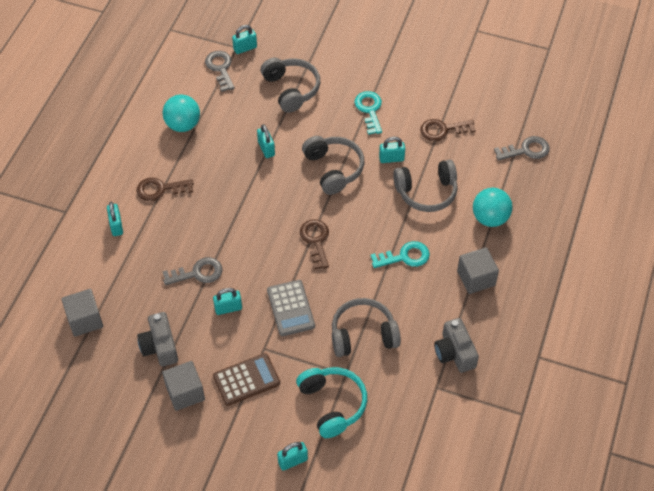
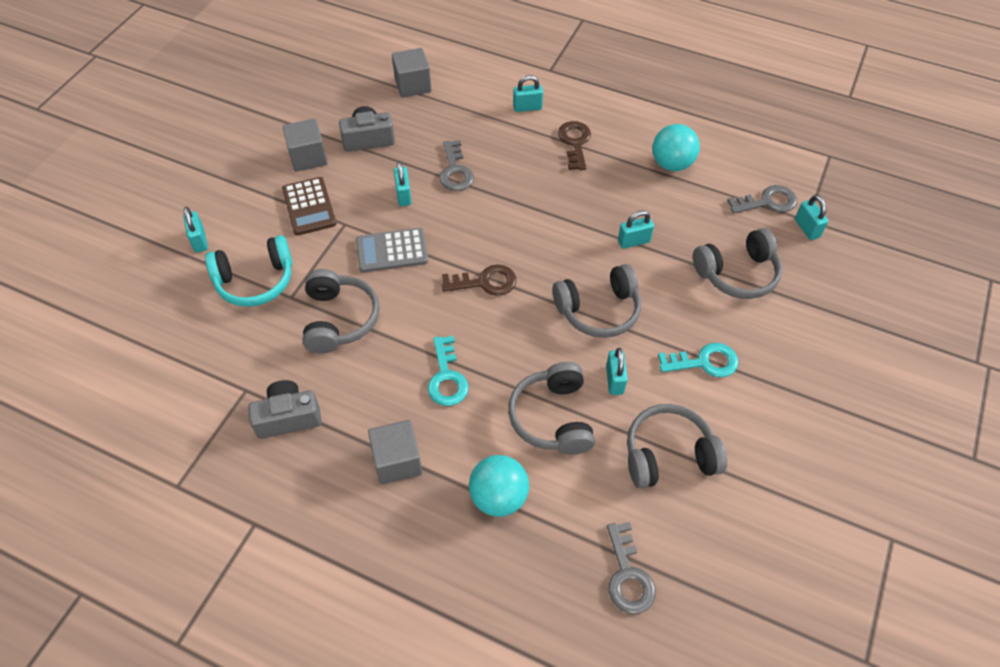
camera: 95 degrees right, 0 degrees up
brown key [420,119,476,141] -> grey headphones [627,404,727,489]

